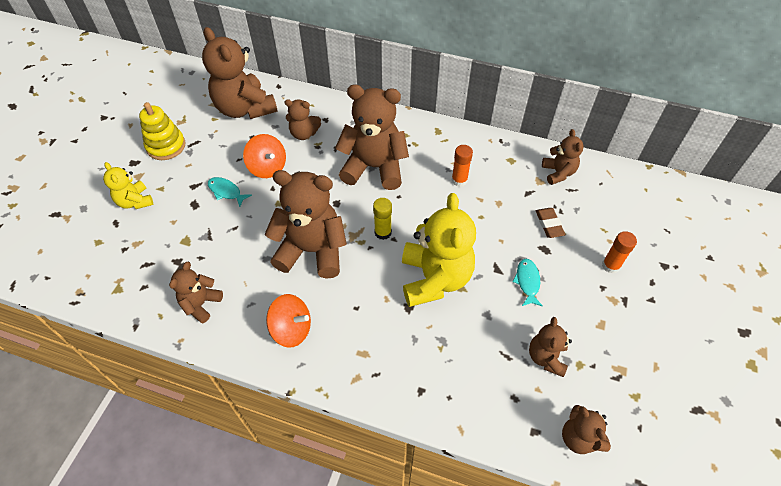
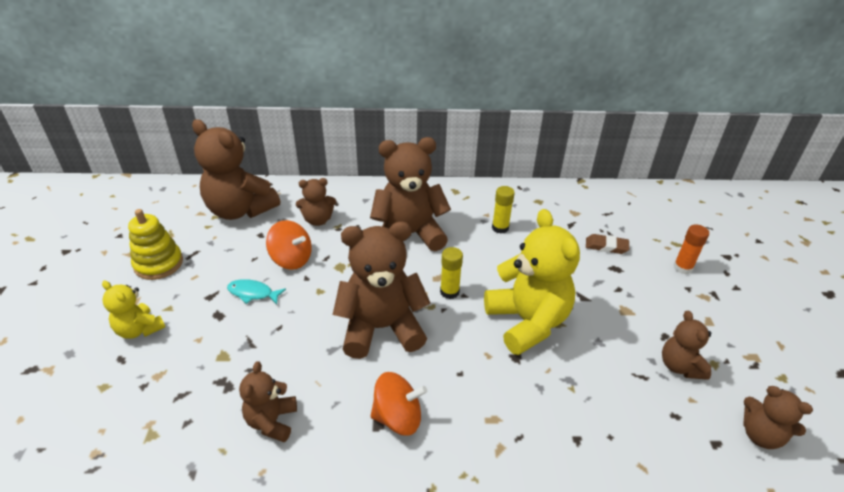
camera: 20 degrees left, 15 degrees down
orange glue stick [451,145,473,187] -> yellow glue stick [492,186,515,234]
turquoise fish [513,259,543,307] -> none
brown eraser [536,208,566,238] -> brown eraser turned 45 degrees counterclockwise [586,234,629,254]
brown teddy bear [542,129,584,185] -> none

